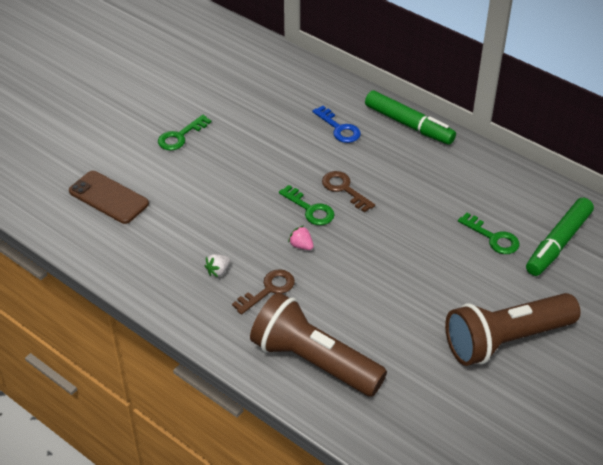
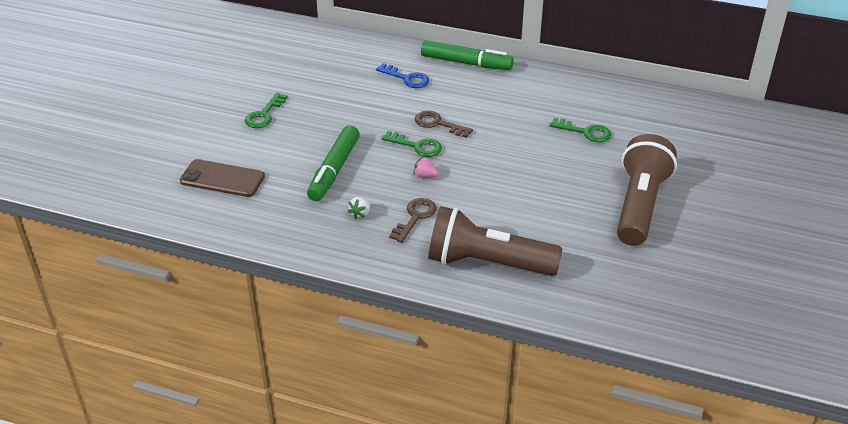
camera: 20 degrees left, 5 degrees down
brown flashlight [445,293,581,366] -> brown flashlight turned 150 degrees clockwise [617,134,677,246]
green marker [526,198,594,276] -> green marker moved to [307,125,360,201]

